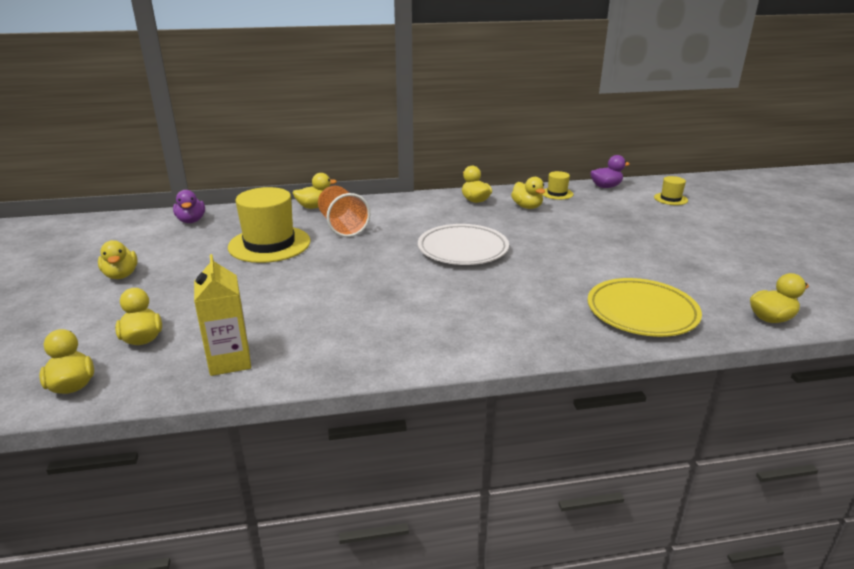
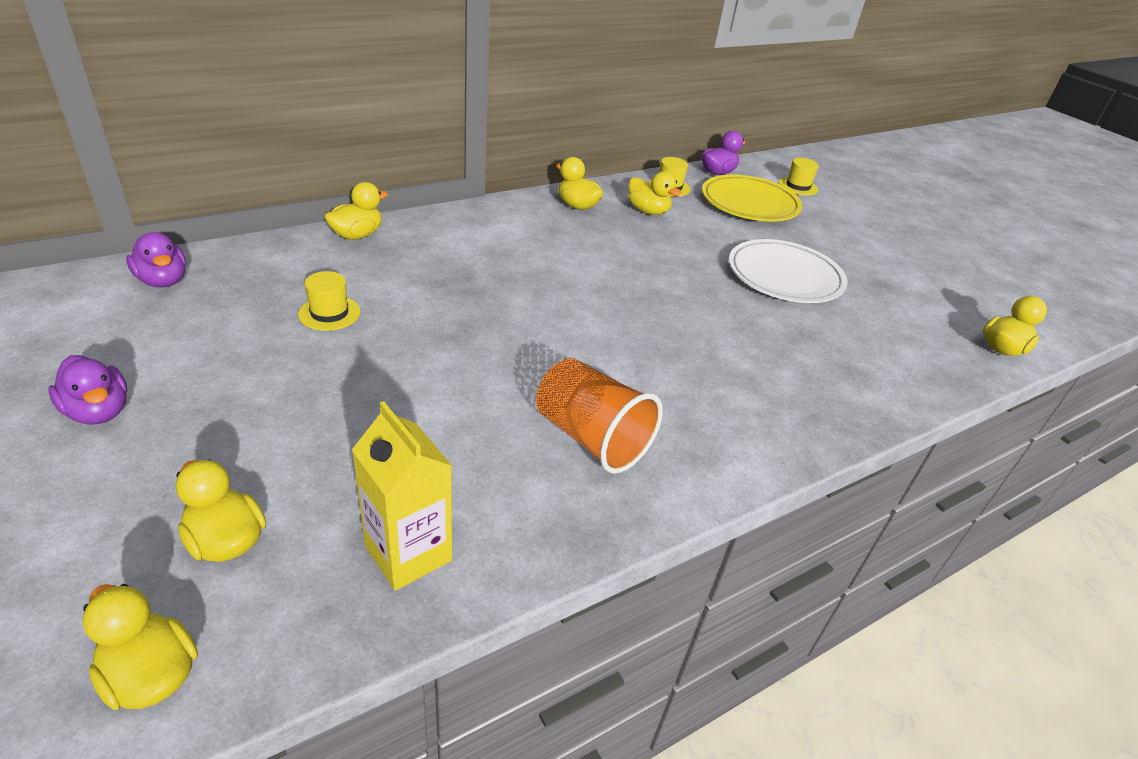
camera: 25 degrees left, 10 degrees up
yellow duck [98,240,138,279] -> purple duck [48,355,127,424]
yellow hat [228,187,311,263] -> yellow hat [298,271,361,331], size x0.47
orange cup [318,186,370,237] -> orange cup moved to [536,358,663,474]
white plate [418,224,509,265] -> white plate moved to [729,239,847,303]
yellow plate [588,278,702,337] -> yellow plate moved to [702,175,802,222]

